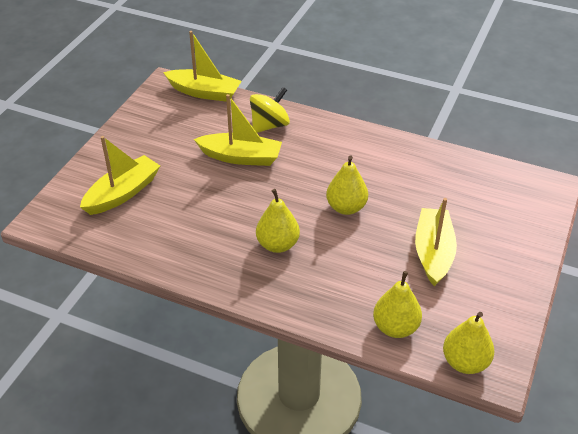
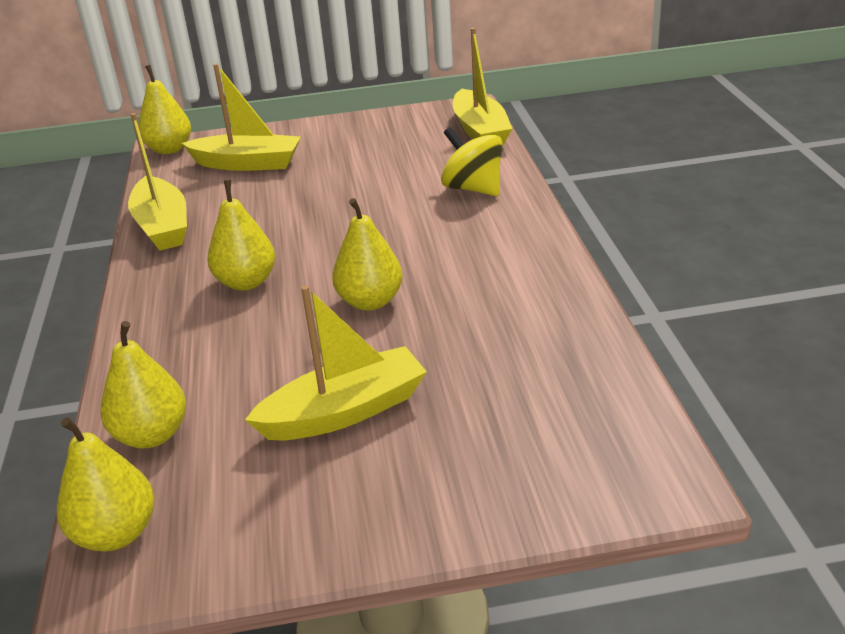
camera: 60 degrees right, 10 degrees down
yellow boat [194,94,282,166] -> yellow boat moved to [128,113,187,250]
yellow spinning top [250,87,290,133] -> yellow spinning top turned 150 degrees counterclockwise [441,127,503,196]
none -> yellow pear [139,65,191,154]

